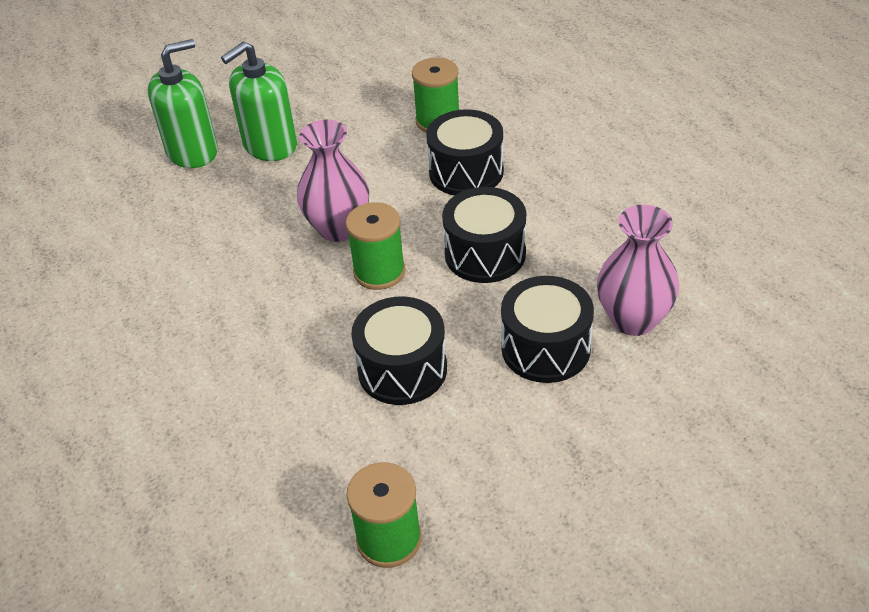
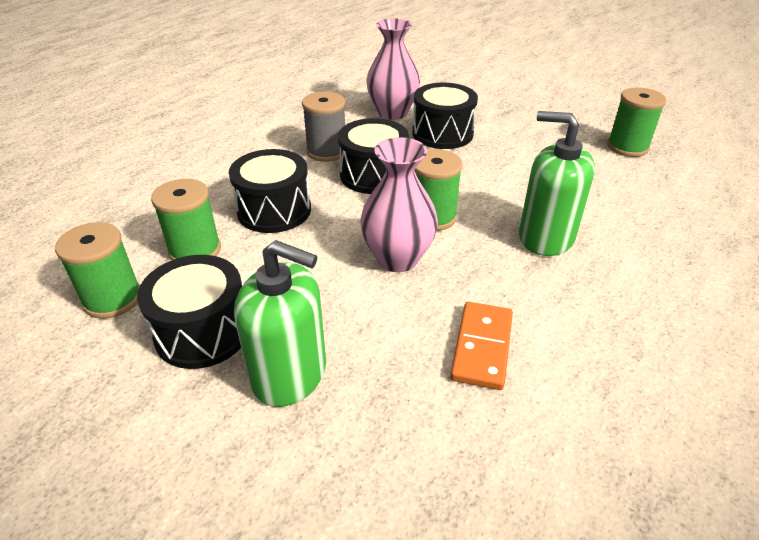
camera: 120 degrees left, 5 degrees down
green soap dispenser [148,39,218,168] -> green soap dispenser moved to [519,111,595,256]
black drum [351,296,447,405] -> black drum moved to [137,255,242,369]
none -> green spool [55,222,140,319]
none -> grey spool [302,91,345,162]
none -> orange domino [450,302,513,390]

